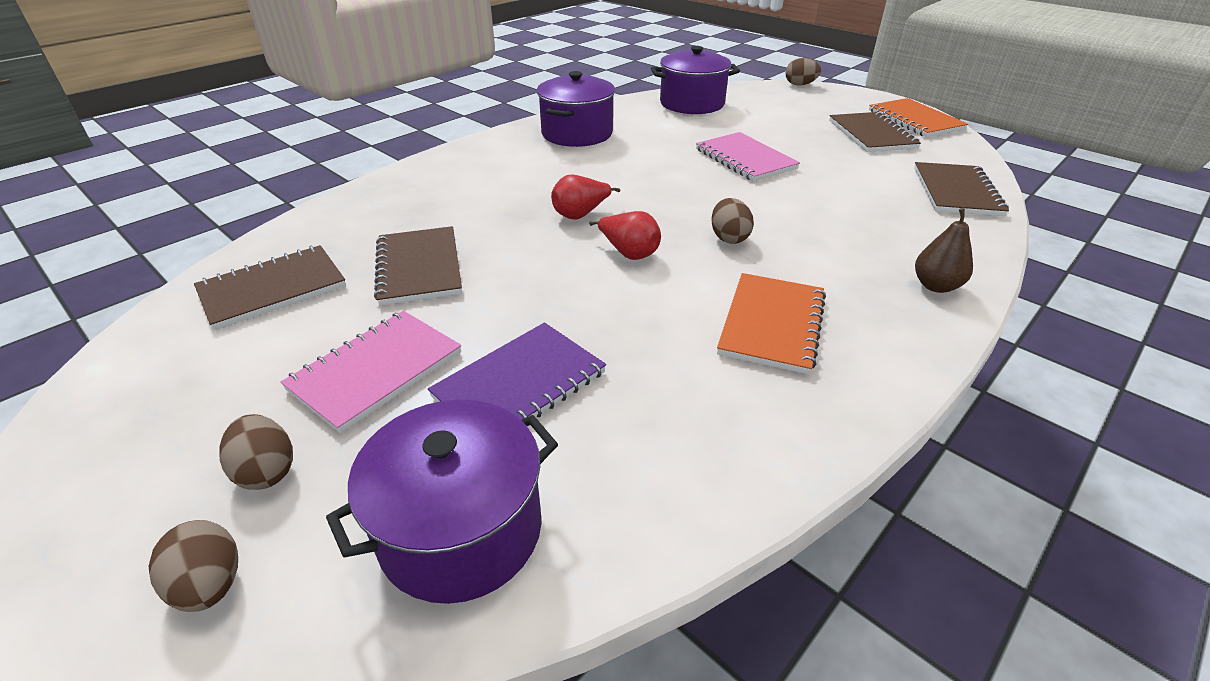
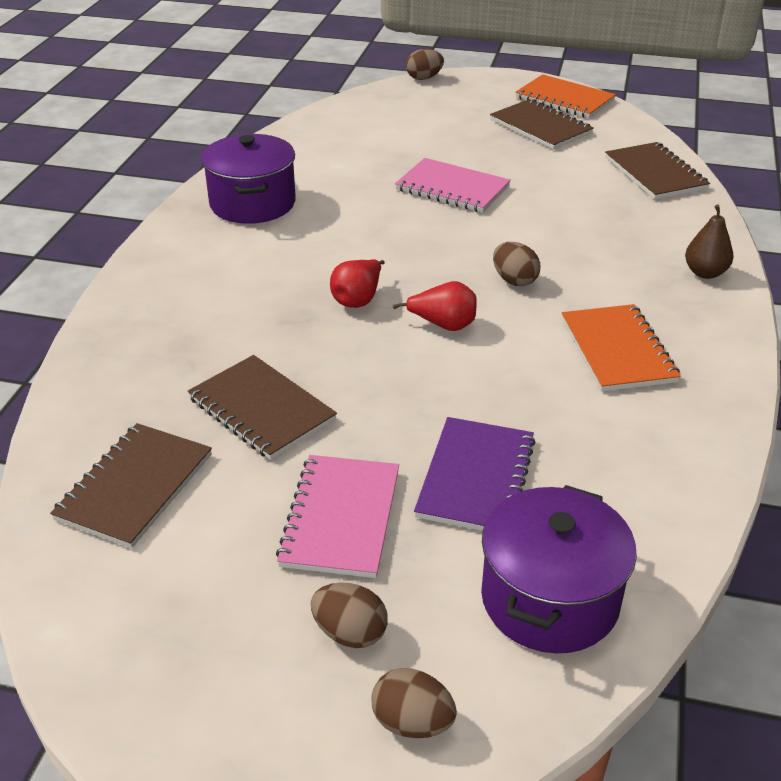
camera: 30 degrees left, 0 degrees up
purple pot [651,46,740,114] -> none

